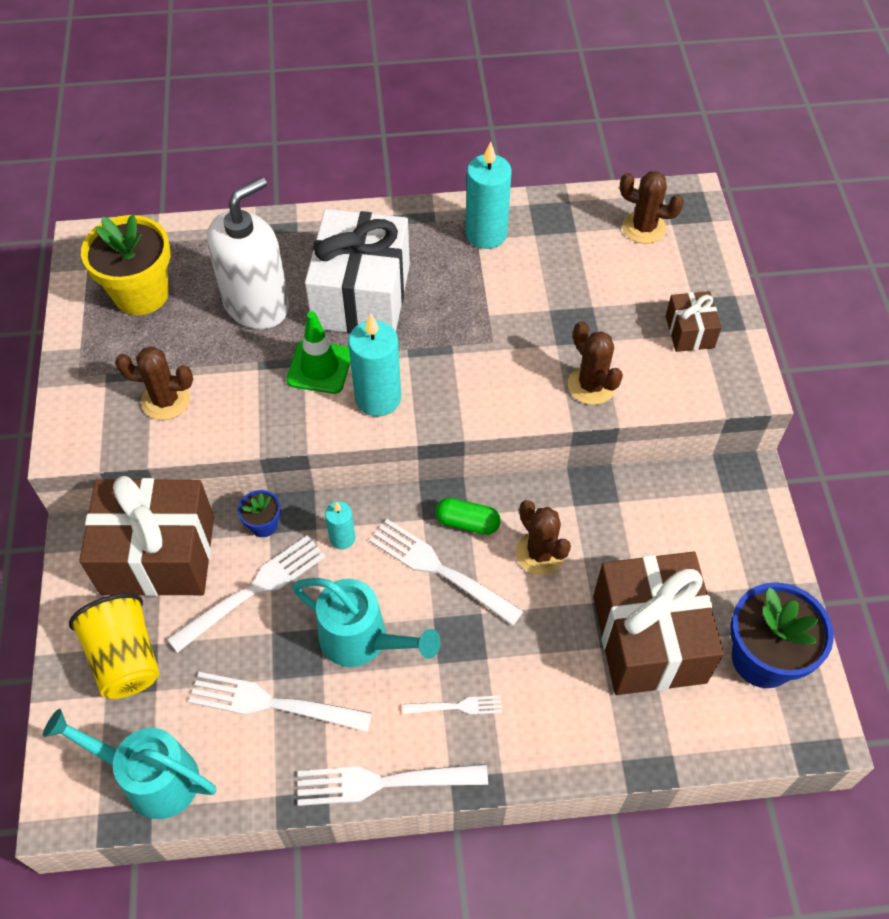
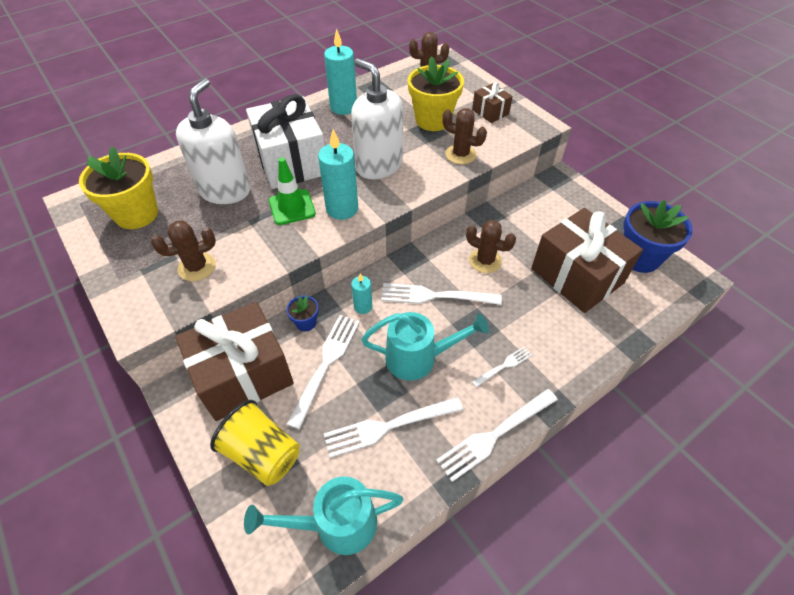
camera: 30 degrees left, 5 degrees down
green capsule [435,498,501,535] -> none
none -> white soap dispenser [351,58,403,179]
none -> yellow flower pot [408,56,464,131]

